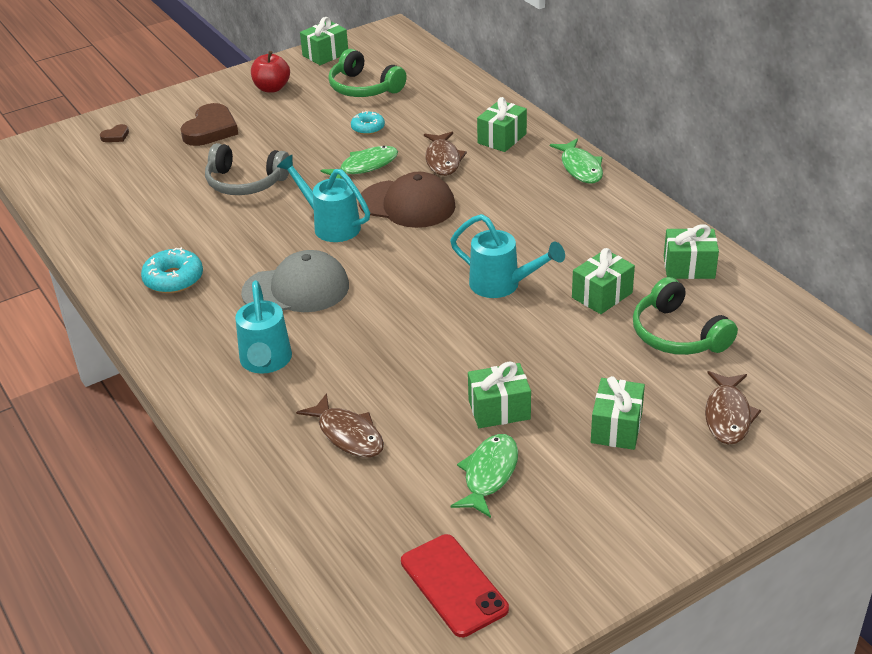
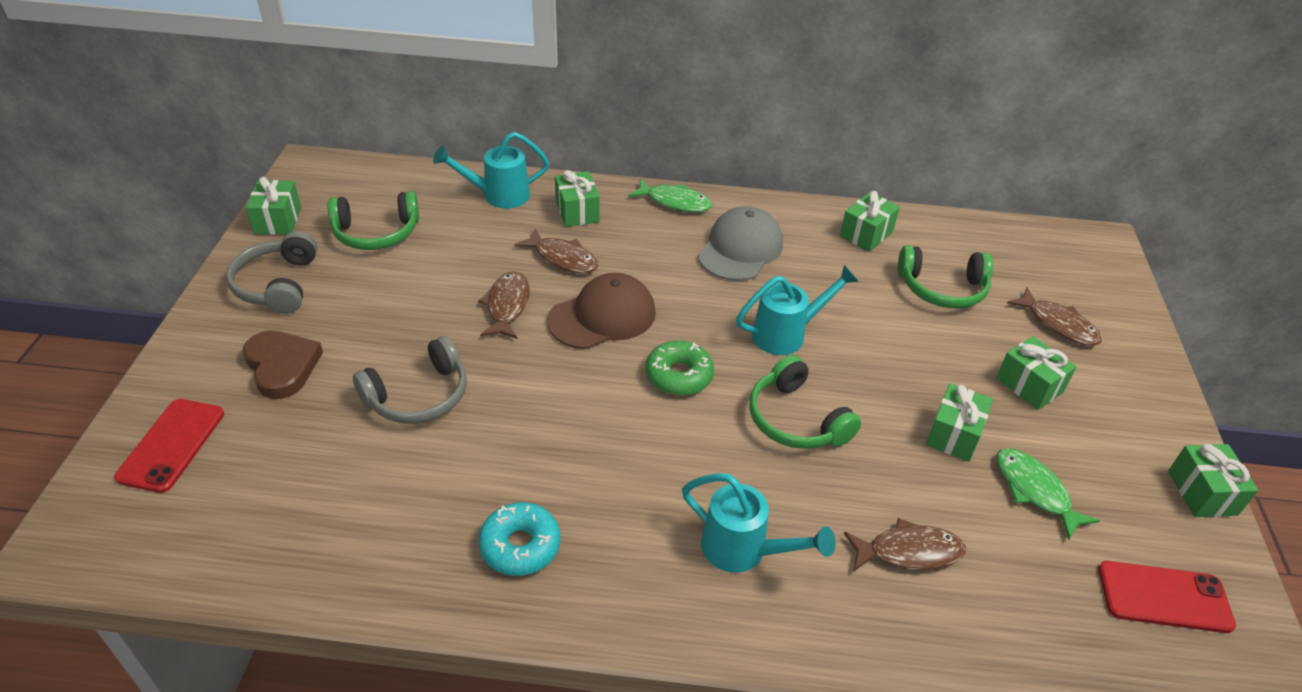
camera: 55 degrees left, 5 degrees up
brown heart [100,124,129,142] -> red phone [114,399,224,493]
grey cap [241,250,349,312] -> grey cap moved to [698,206,783,281]
red apple [251,51,290,92] -> grey headphones [226,231,318,314]
turquoise watering can [277,155,370,242] -> turquoise watering can moved to [433,132,550,209]
green fish [321,146,398,179] -> brown fish [478,271,530,339]
turquoise donut [351,111,385,135] -> none
green gift [572,248,635,314] -> green gift moved to [1168,444,1258,517]
none -> green donut [645,341,714,396]
none -> green headphones [749,355,861,449]

